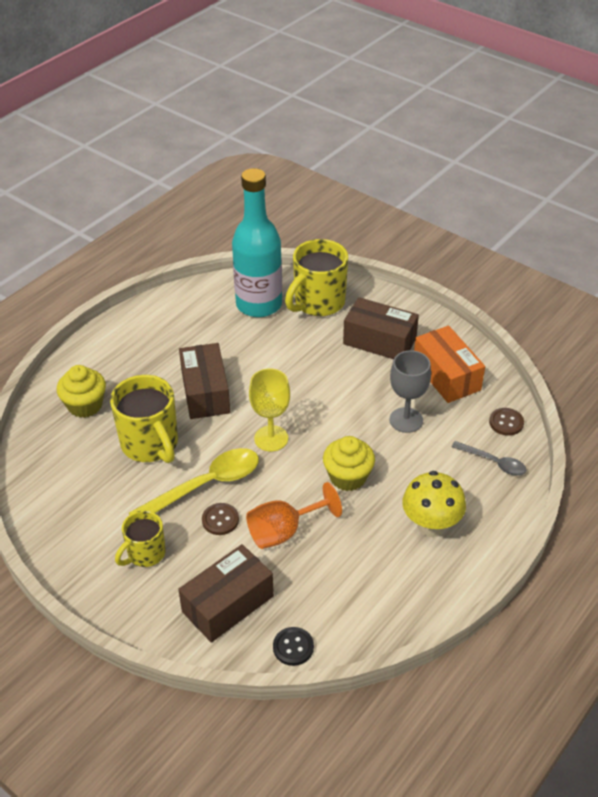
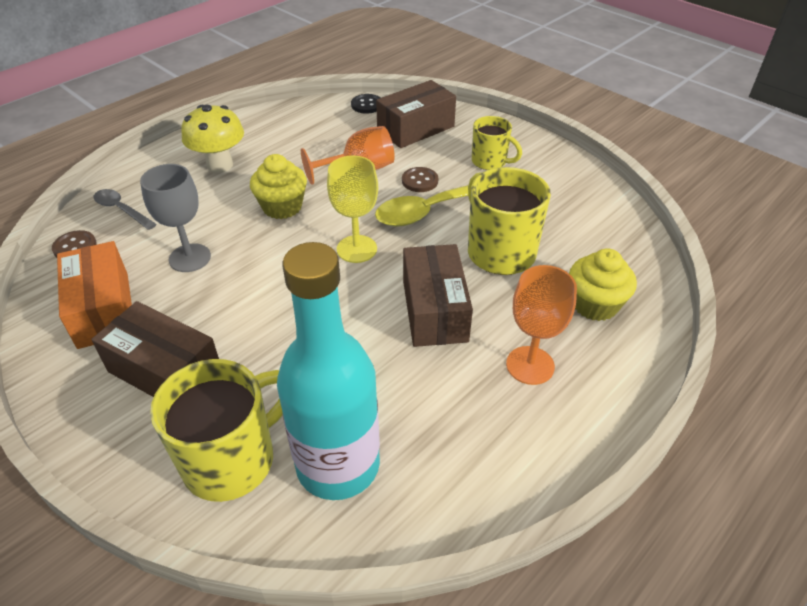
camera: 175 degrees left, 0 degrees up
yellow mug [115,511,166,567] -> yellow mug turned 75 degrees clockwise [472,116,522,170]
none -> orange goblet [506,265,577,385]

